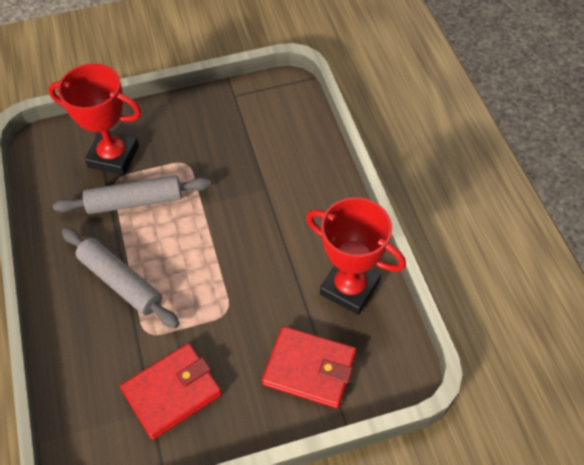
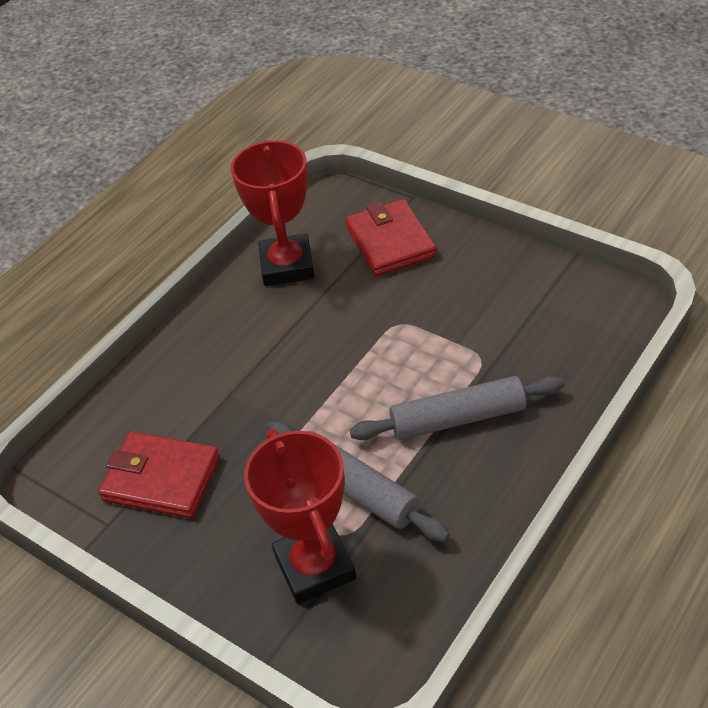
camera: 125 degrees left, 10 degrees down
grey rolling pin [62,227,180,328] -> grey rolling pin turned 75 degrees clockwise [350,376,565,440]
red wallet [120,343,222,440] -> red wallet moved to [98,432,220,518]

